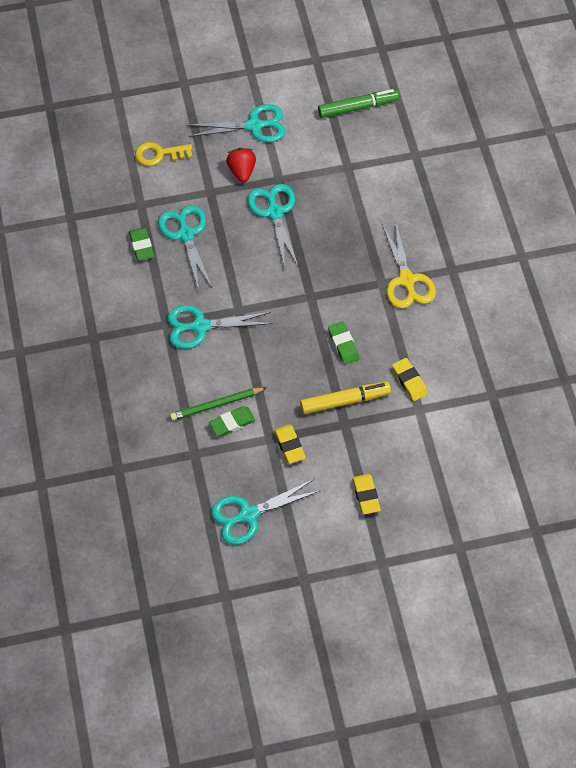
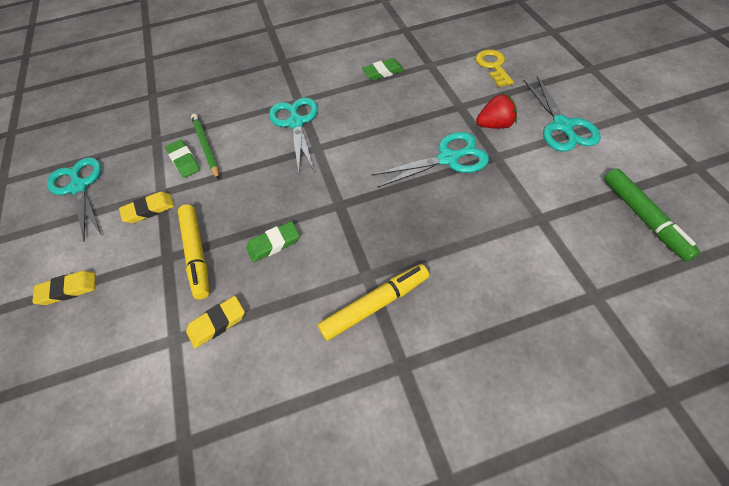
camera: 90 degrees right, 5 degrees down
turquoise scissors [158,205,212,291] -> none
yellow scissors [382,220,436,308] -> yellow marker [317,264,429,341]

